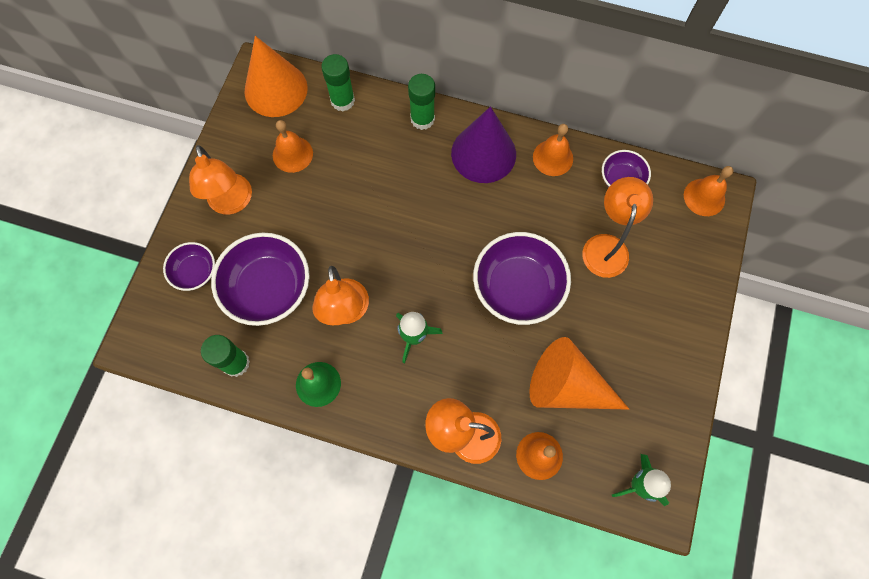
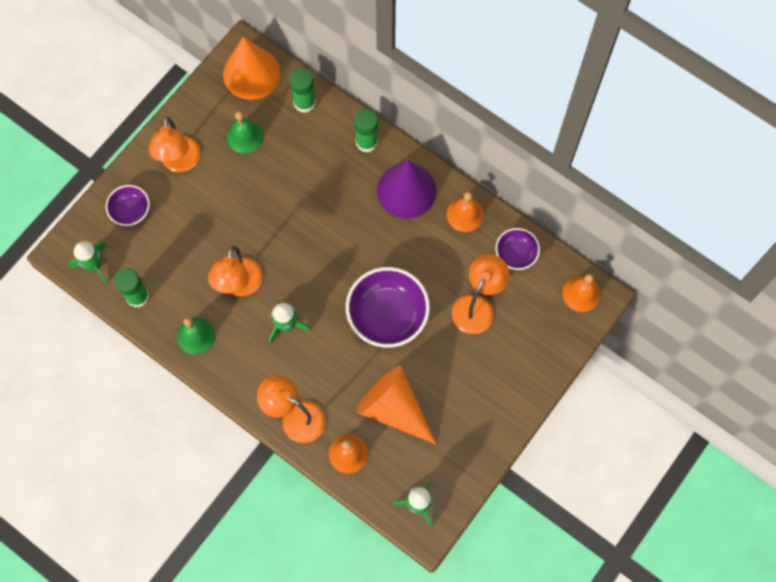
camera: 20 degrees right, 0 degrees up
purple bowl [211,233,310,326] -> none
orange bell [273,120,313,173] -> green bell [227,111,263,154]
none -> green rocket [69,241,108,285]

